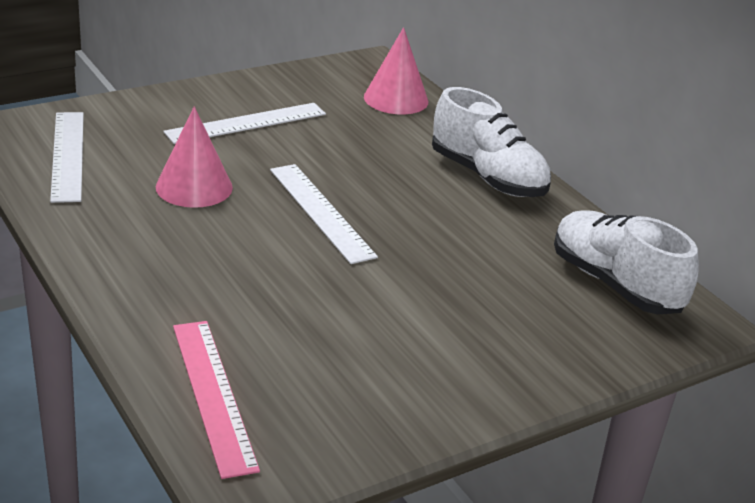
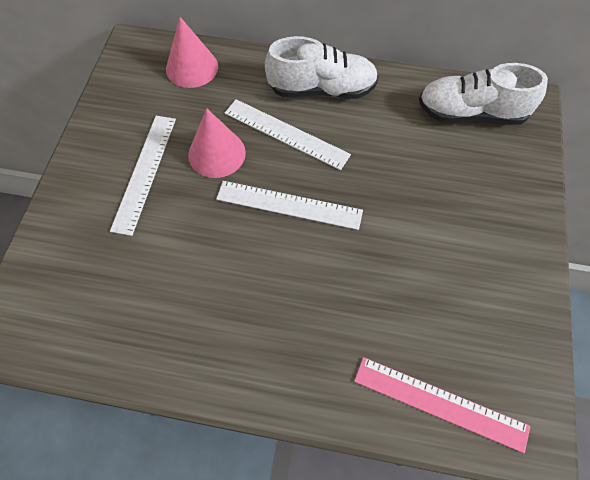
camera: 45 degrees left, 30 degrees up
white ruler [50,112,84,203] -> white ruler moved to [225,99,351,170]
pink cone [156,106,233,208] -> pink cone moved to [188,108,246,178]

